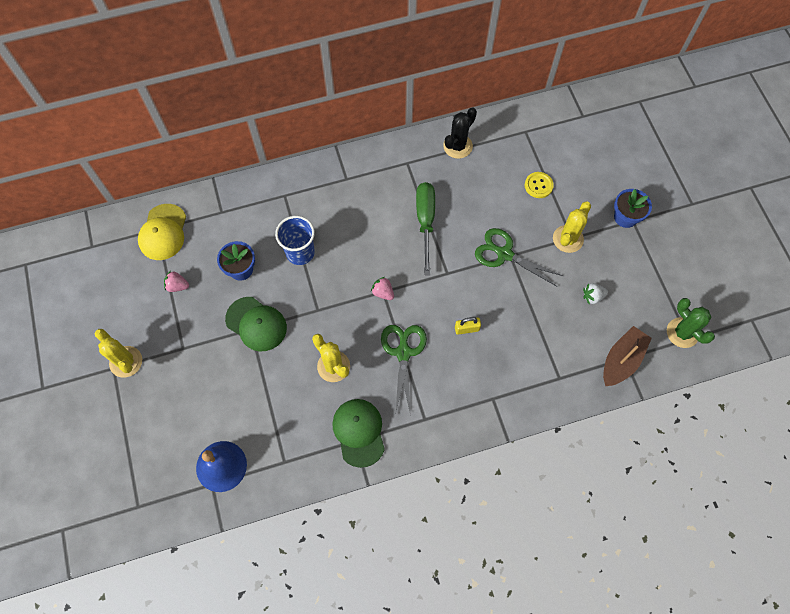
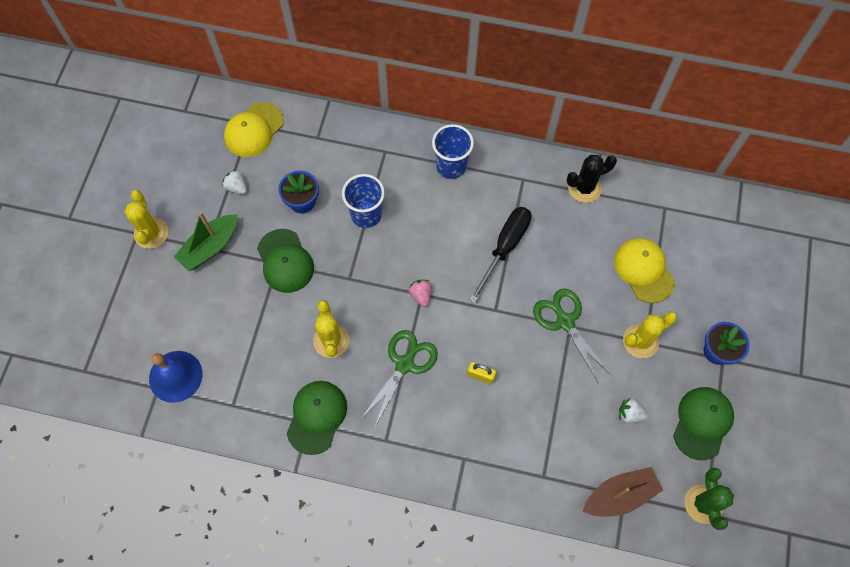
camera: 30 degrees right, 0 degrees up
pink strawberry [164,271,189,292] -> white strawberry [222,169,247,194]
green screwdriver [416,182,435,276] -> black screwdriver [469,207,531,303]
yellow button [525,172,554,198] -> yellow cap [614,238,675,303]
none -> green boat [174,212,237,271]
none -> blue cup [432,124,474,179]
none -> green cap [673,387,734,460]

